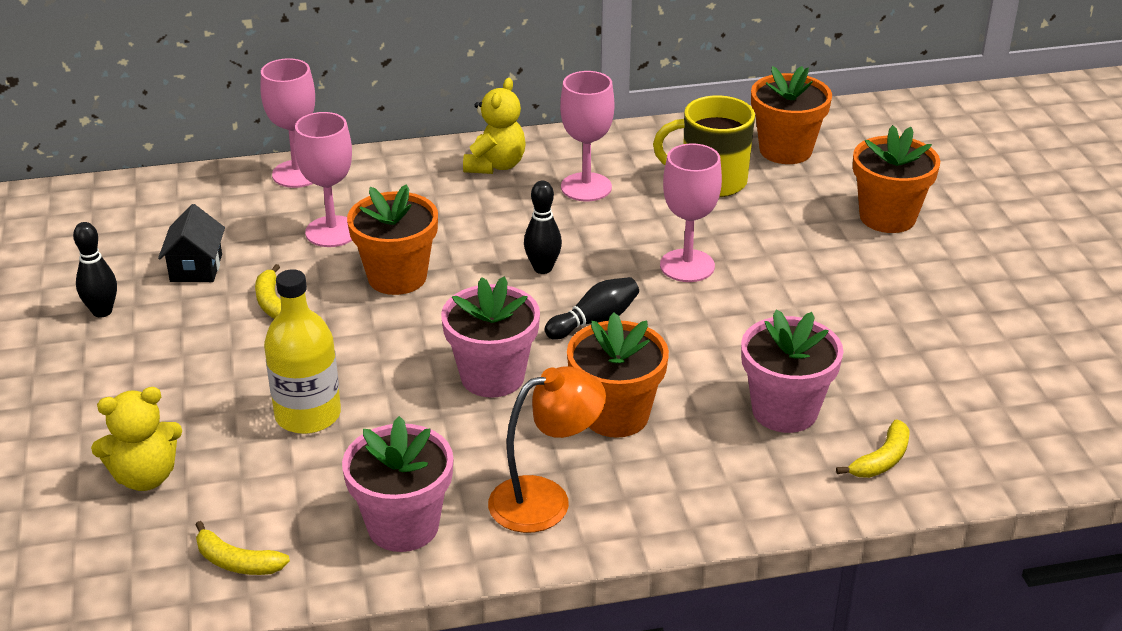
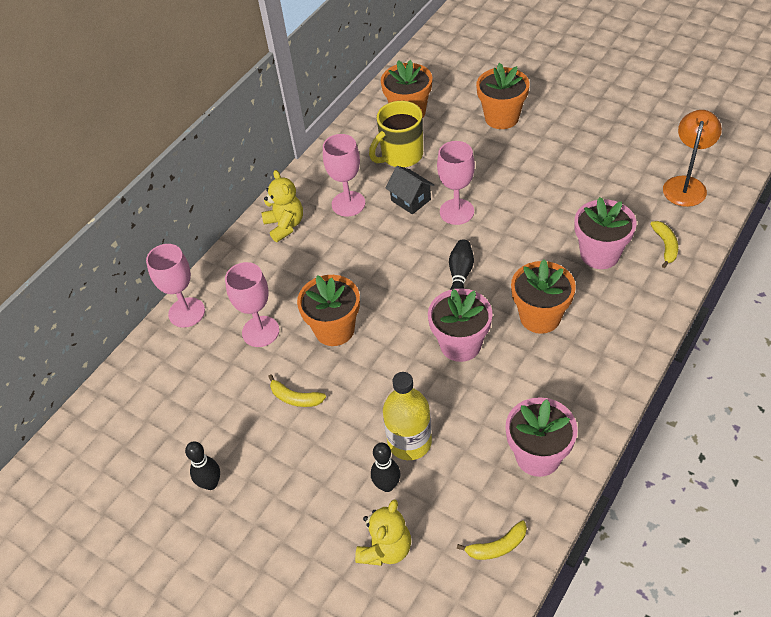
camera: 40 degrees left, 15 degrees up
black house [158,204,225,282] -> black house moved to [386,166,434,215]
orange lamp [488,366,606,533] -> orange lamp moved to [663,110,722,207]
black bowling pin [524,181,562,274] -> black bowling pin moved to [371,443,401,492]

